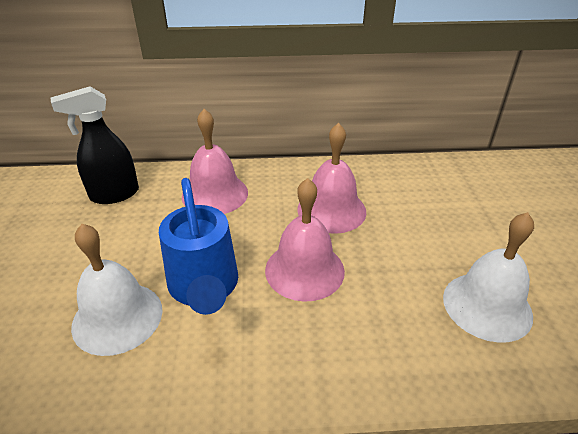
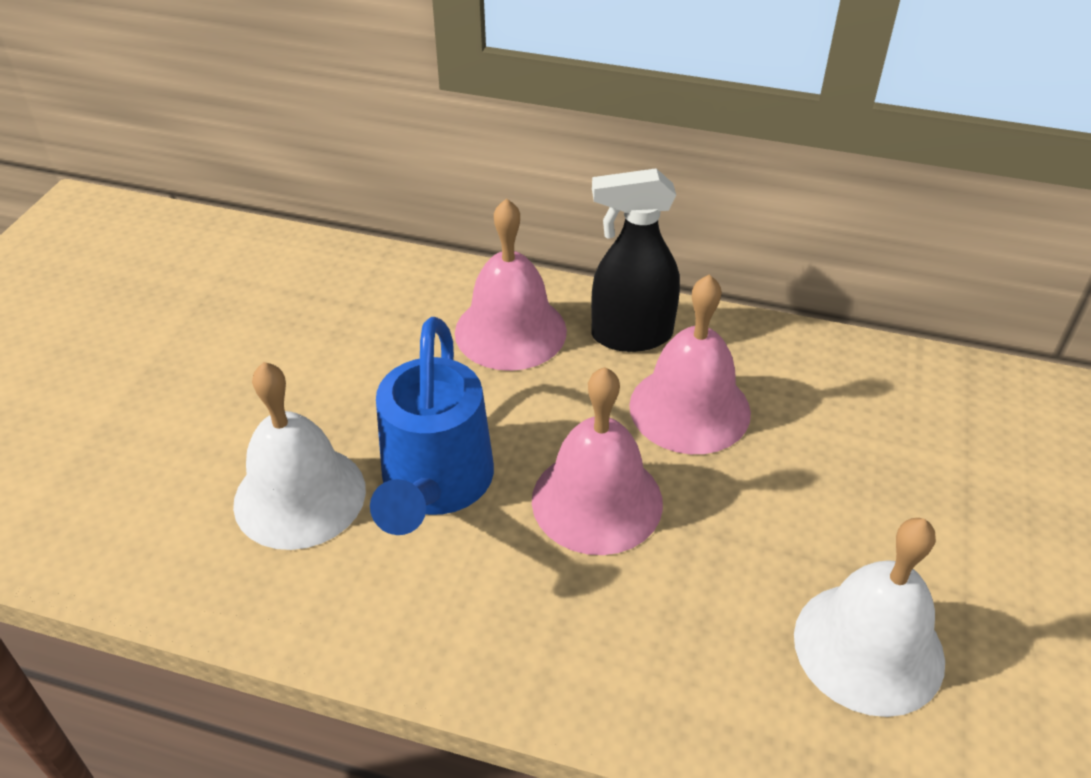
camera: 20 degrees right, 5 degrees up
black spray bottle [50,86,139,204] -> black spray bottle moved to [591,168,680,352]

